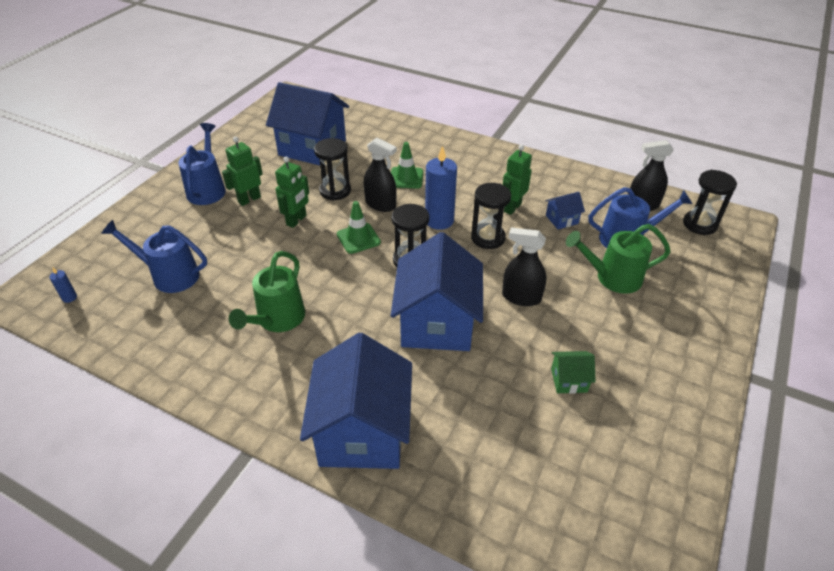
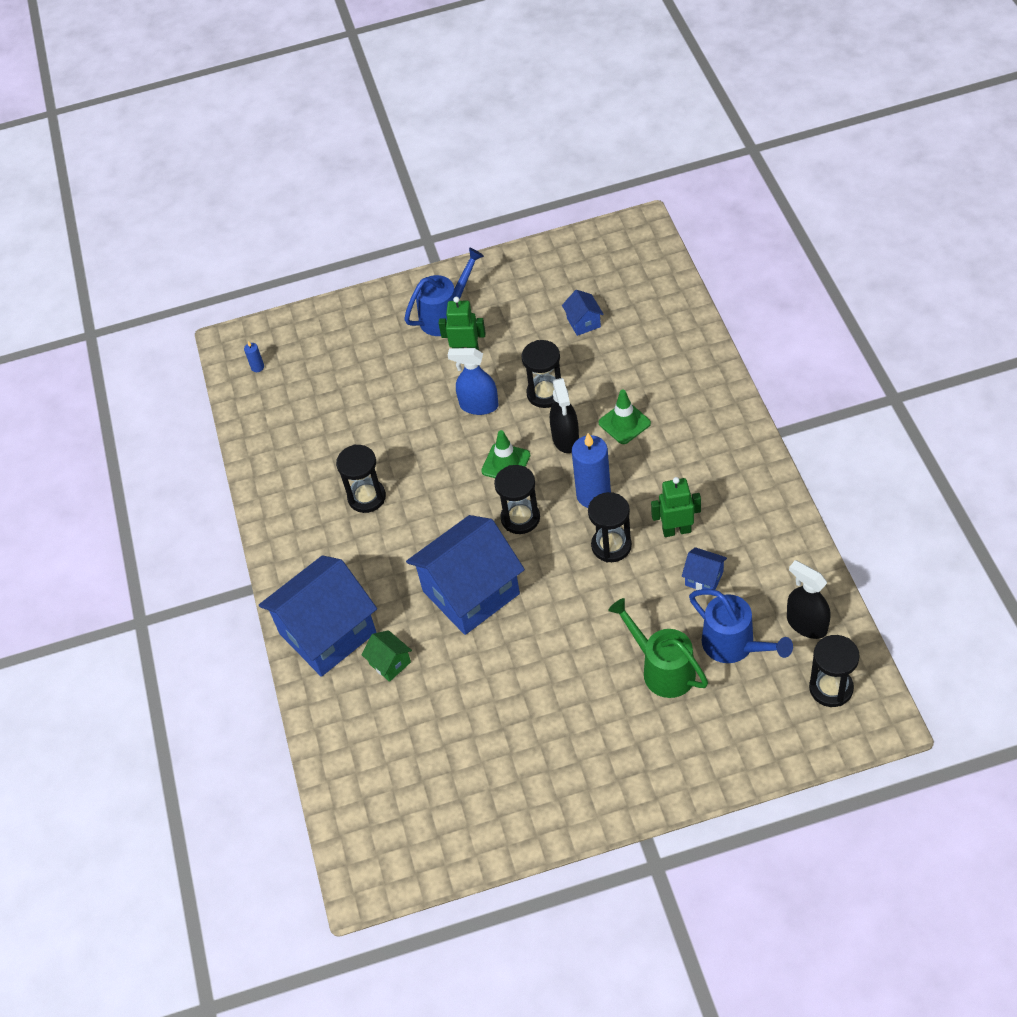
camera: 55 degrees right, 10 degrees up
blue watering can [101,220,207,293] -> none
green watering can [229,251,305,332] -> black hourglass [336,445,386,513]
blue house [266,82,349,165] -> blue house [562,290,604,336], size x0.42
green robot [275,157,309,228] -> blue spray bottle [448,348,499,415]
black spray bottle [502,228,546,306] -> none
green house [551,351,596,394] -> green house moved to [361,630,412,682]

